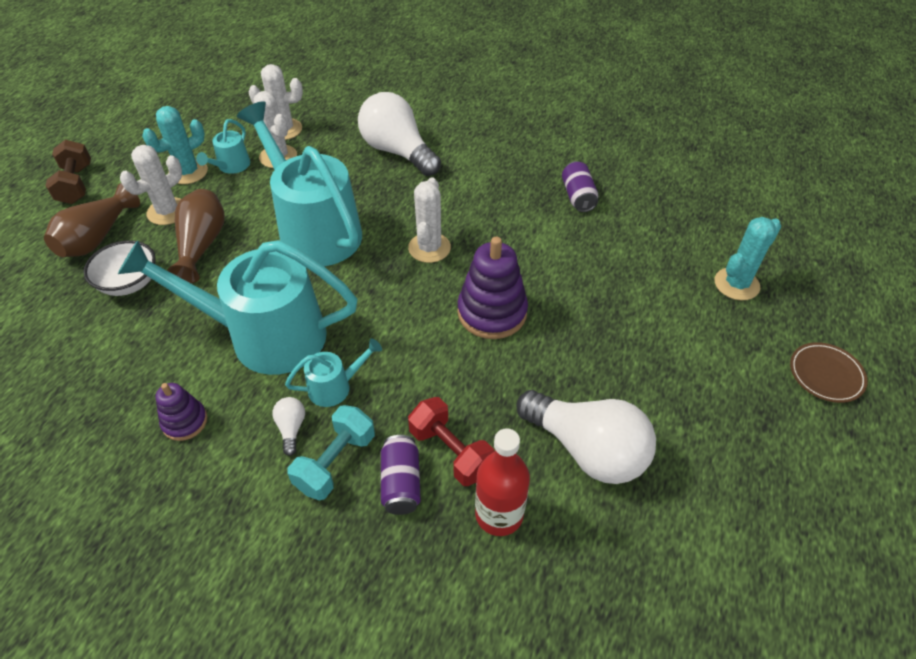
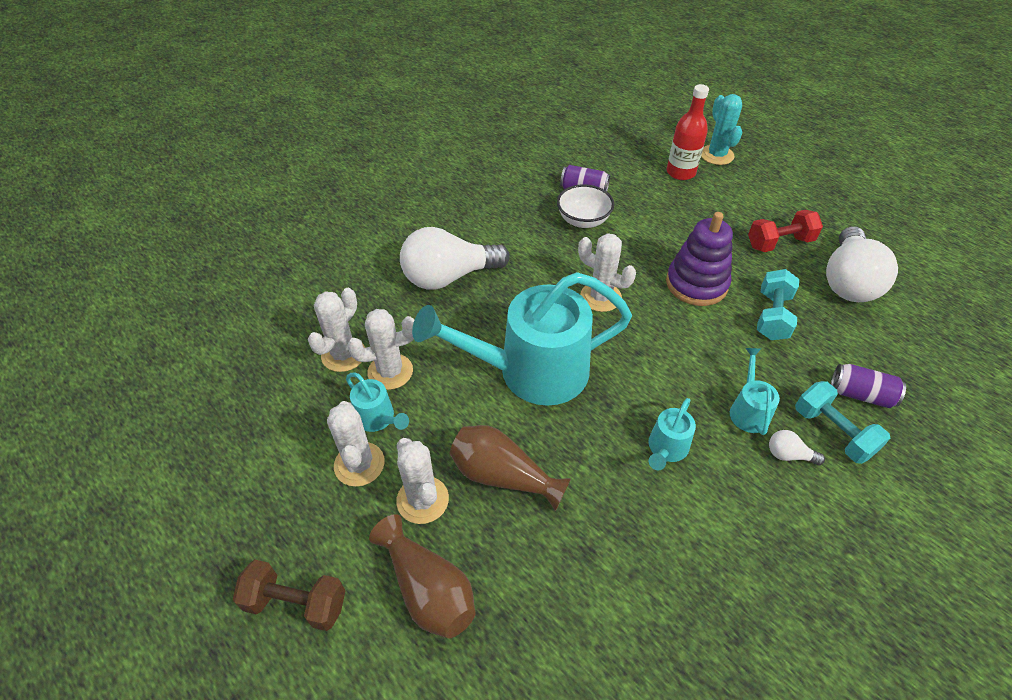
camera: 65 degrees left, 0 degrees up
white bowl [83,240,156,296] -> white bowl moved to [557,184,614,228]
turquoise watering can [118,240,358,375] -> turquoise watering can [649,398,696,470], size x0.43
turquoise cactus [142,106,208,184] -> white cactus [327,401,385,487]
purple stacking toy [155,383,207,441] -> none
red dumbbell [408,397,495,486] -> red dumbbell moved to [748,210,823,252]
red bottle [475,428,530,536] -> red bottle moved to [667,84,709,180]
white light bulb [517,390,656,484] -> white light bulb turned 135 degrees clockwise [826,226,898,302]
brown plate [790,342,868,403] -> none
none -> turquoise dumbbell [757,269,799,340]

